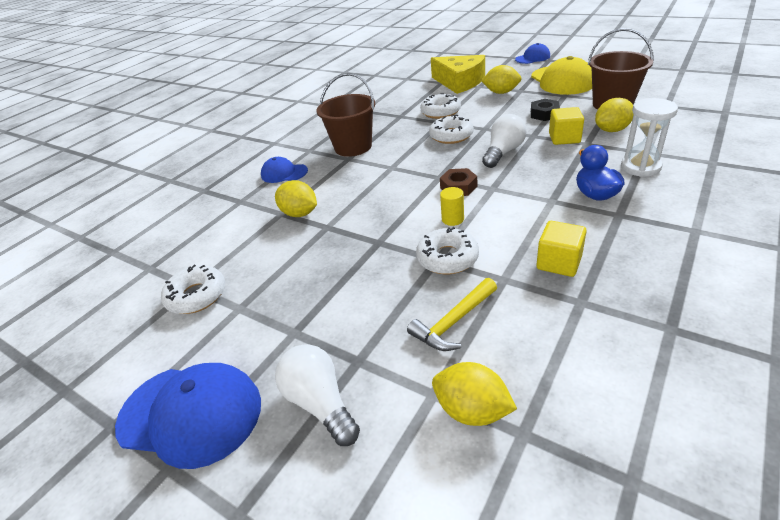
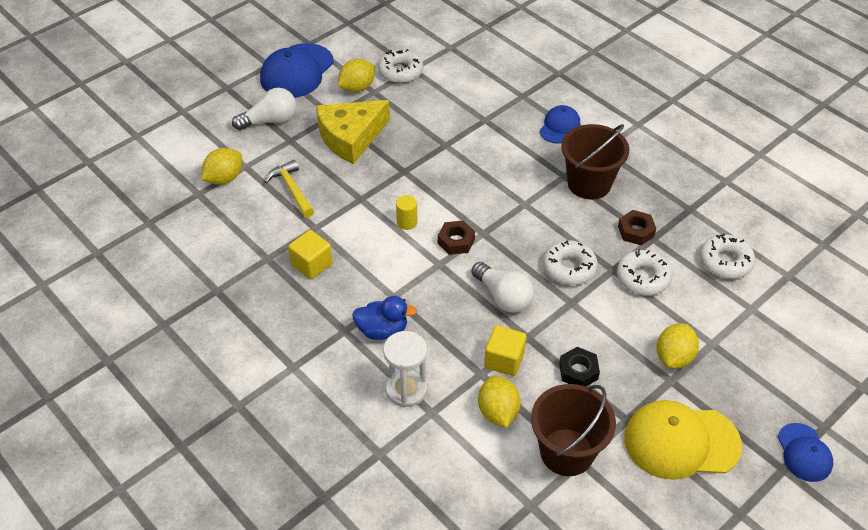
camera: 100 degrees right, 10 degrees up
yellow lemon [275,180,317,217] -> yellow lemon moved to [338,59,375,92]
white donut [416,227,479,274] -> white donut moved to [700,234,755,279]
yellow cheese [431,55,485,94] -> yellow cheese moved to [316,100,390,164]
none -> brown nut [618,210,657,245]

